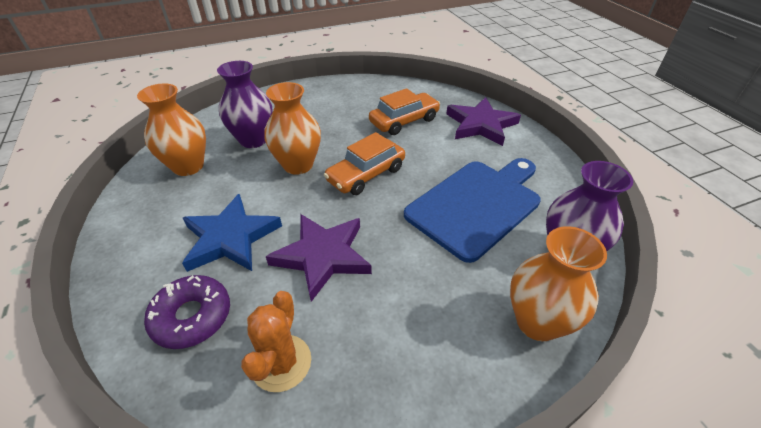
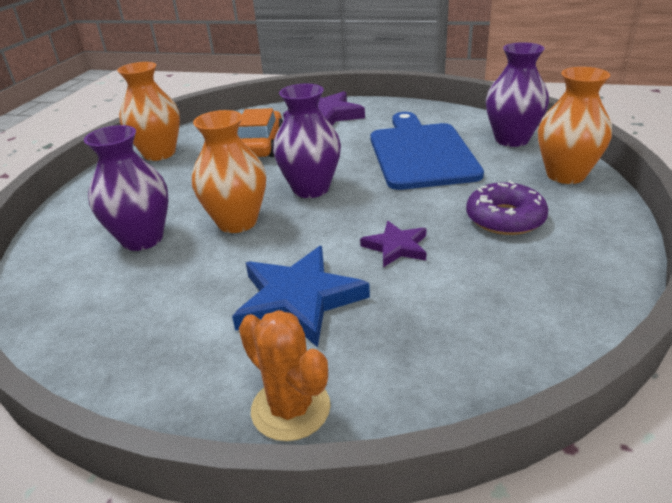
camera: 50 degrees left, 10 degrees down
orange vase [137,83,206,176] -> orange vase moved to [117,62,180,161]
purple donut [144,275,230,349] -> purple donut moved to [466,181,548,235]
orange cactus [241,291,311,392] -> orange cactus moved to [239,310,331,441]
purple star [266,214,372,302] -> purple star [360,221,427,267], size x0.57
orange car [324,132,405,195] -> purple vase [273,84,341,198]

